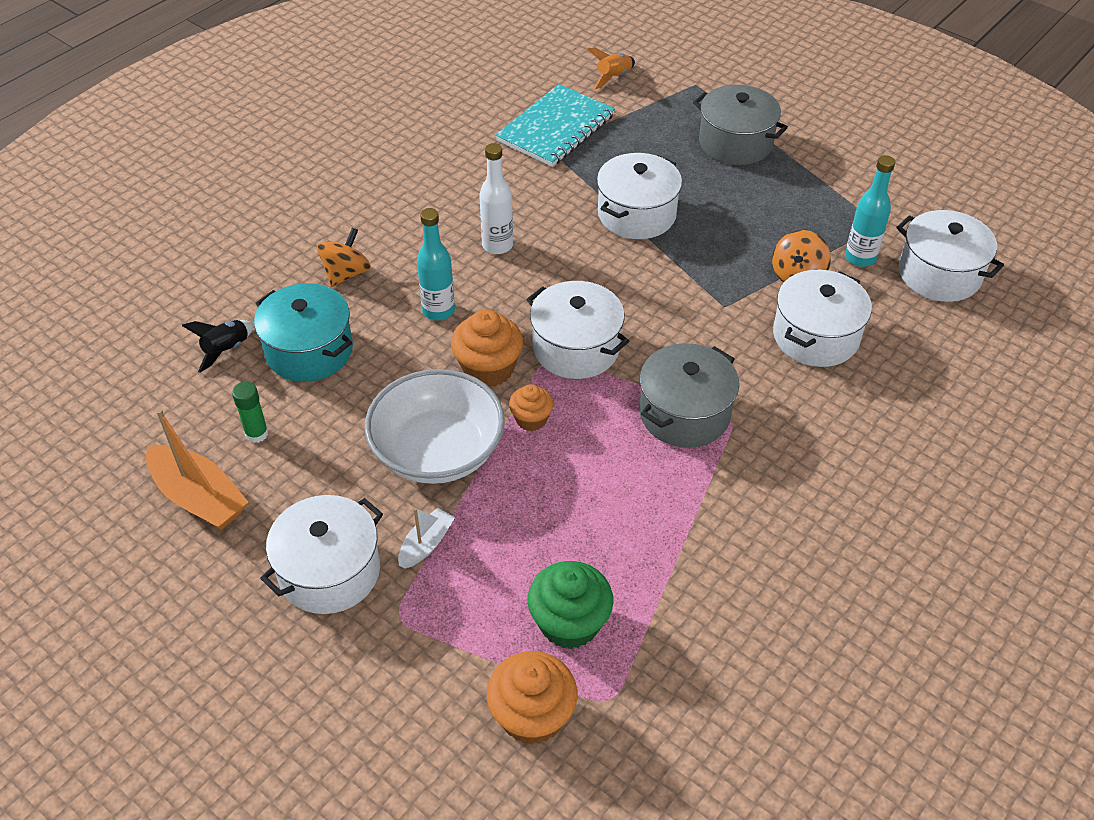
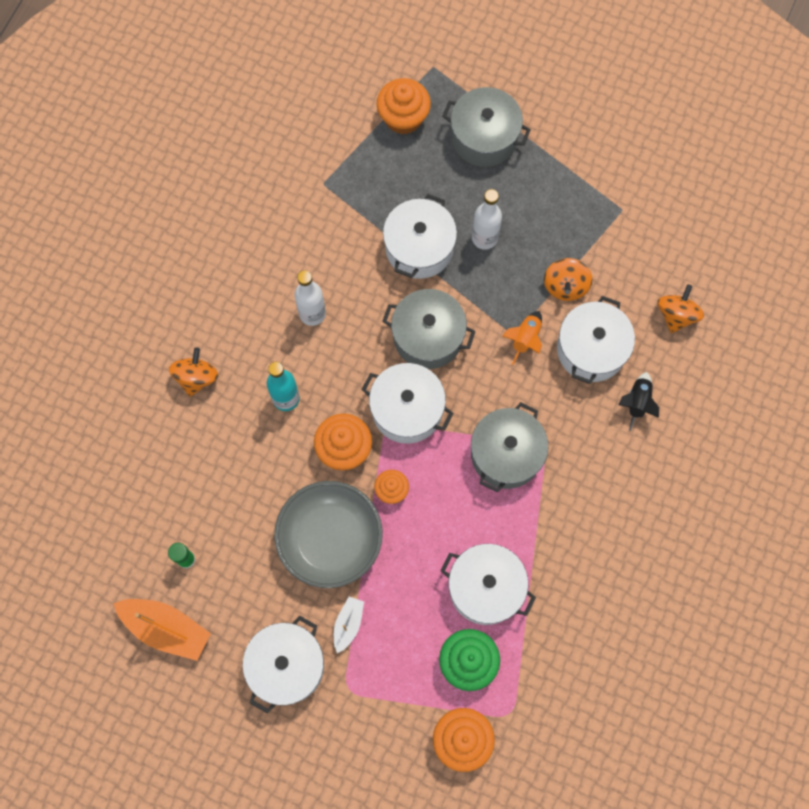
camera: 15 degrees left, 25 degrees up
black rocket [182,320,254,373] -> black rocket moved to [619,372,659,431]
turquoise pot [254,283,353,382] -> none
white bowl [365,369,505,484] -> grey bowl [274,481,383,588]
turquoise notebook [495,84,615,167] -> none
orange rocket [588,48,635,89] -> orange rocket moved to [502,311,542,365]
turquoise bottle [845,155,895,267] -> none
white pot [896,210,1004,302] -> white pot moved to [440,544,536,625]
none -> orange cupcake [377,78,431,134]
none -> grey pot [382,289,476,369]
none -> white bottle [472,189,502,250]
none -> orange spinning top [657,284,704,333]

